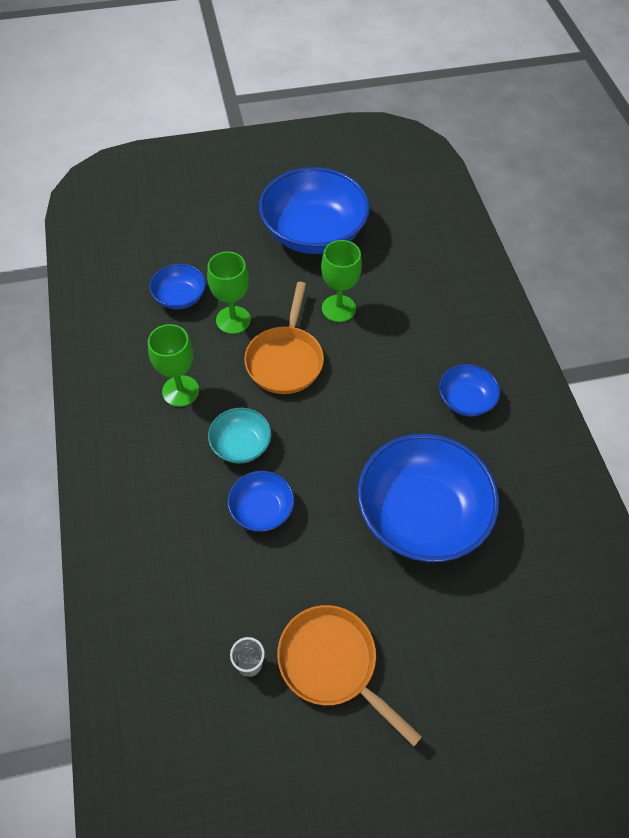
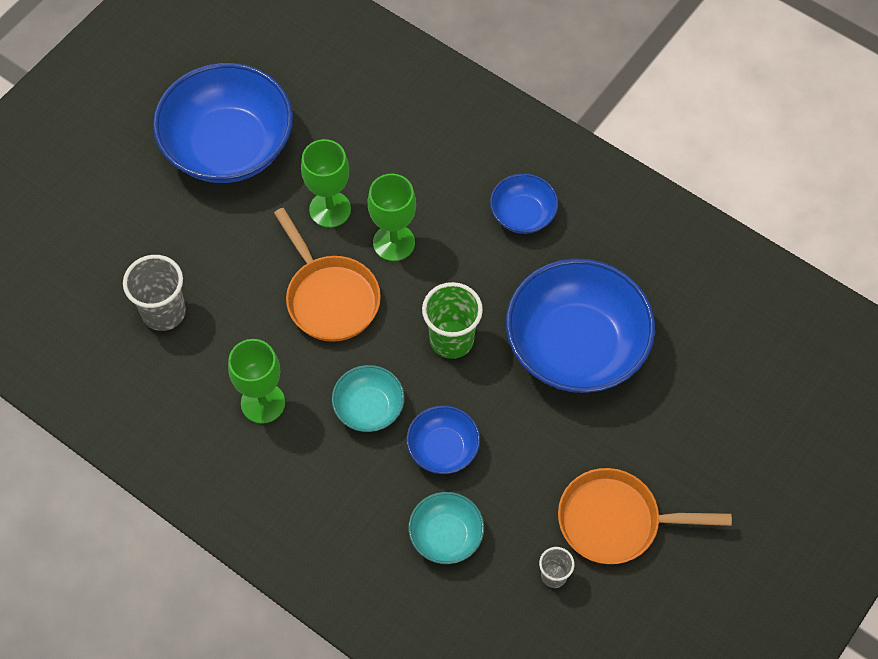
camera: 40 degrees left, 5 degrees up
blue bowl [149,264,206,309] -> grey cup [123,255,186,331]
green goblet [207,252,251,334] -> green goblet moved to [368,174,416,261]
none -> turquoise bowl [408,492,484,564]
none -> green cup [422,282,483,359]

